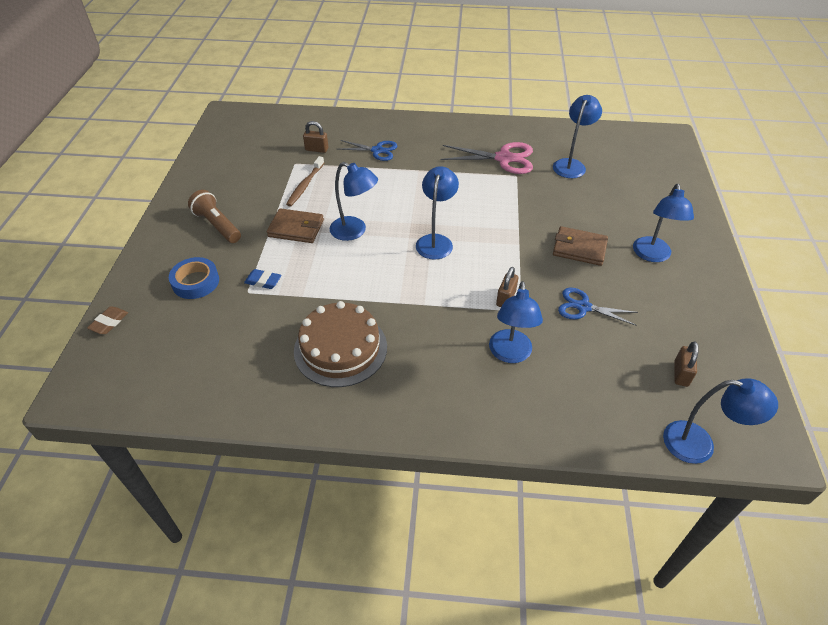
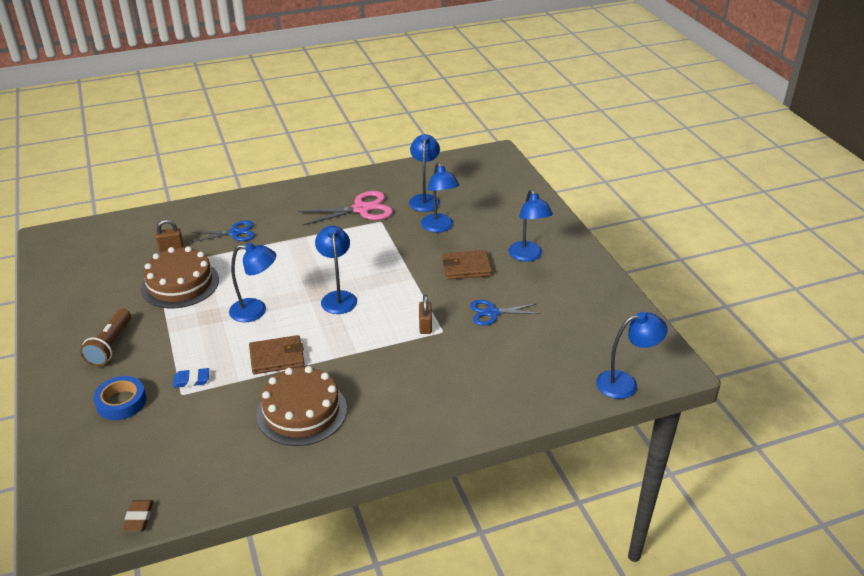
camera: 25 degrees left, 10 degrees down
brown eraser [87,306,128,334] -> brown eraser moved to [122,500,153,531]
brown flashlight [188,190,241,243] -> brown flashlight turned 105 degrees counterclockwise [80,309,131,366]
brown wallet [267,208,324,243] -> brown wallet moved to [249,335,305,374]
brown toothbrush [286,156,324,206] -> brown cake [141,246,219,308]
blue lamp [489,281,543,363] -> blue lamp moved to [421,162,459,233]
brown padlock [674,341,699,387] -> none

